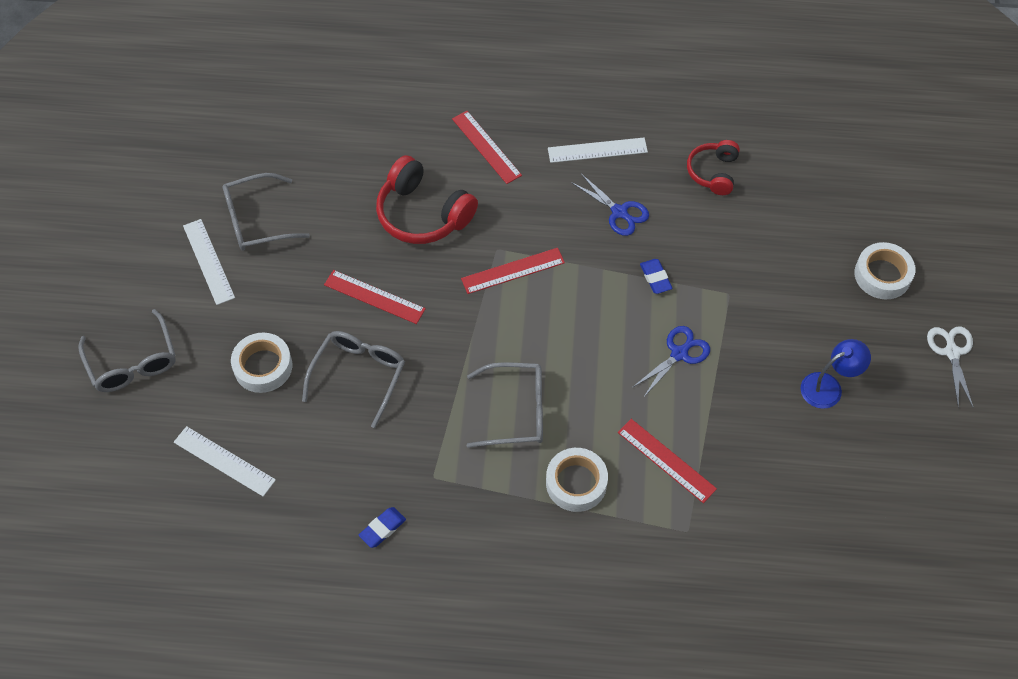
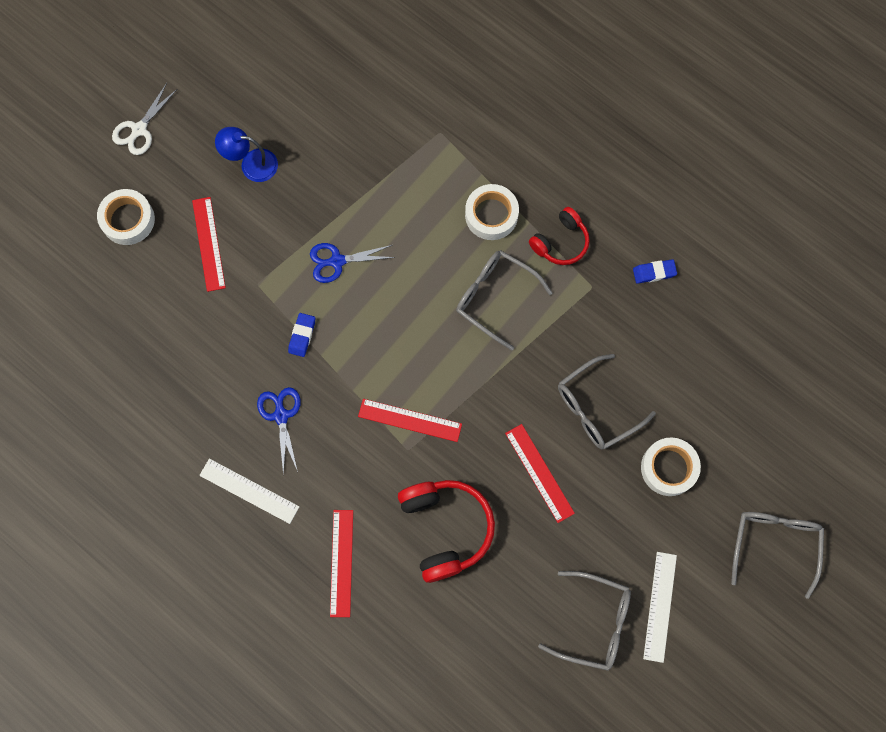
camera: 145 degrees left, 15 degrees up
white ruler [174,426,276,497] -> none
red ruler [618,419,717,503] -> red ruler moved to [192,197,226,292]
red headphones [687,140,740,195] -> red headphones moved to [529,207,590,265]

